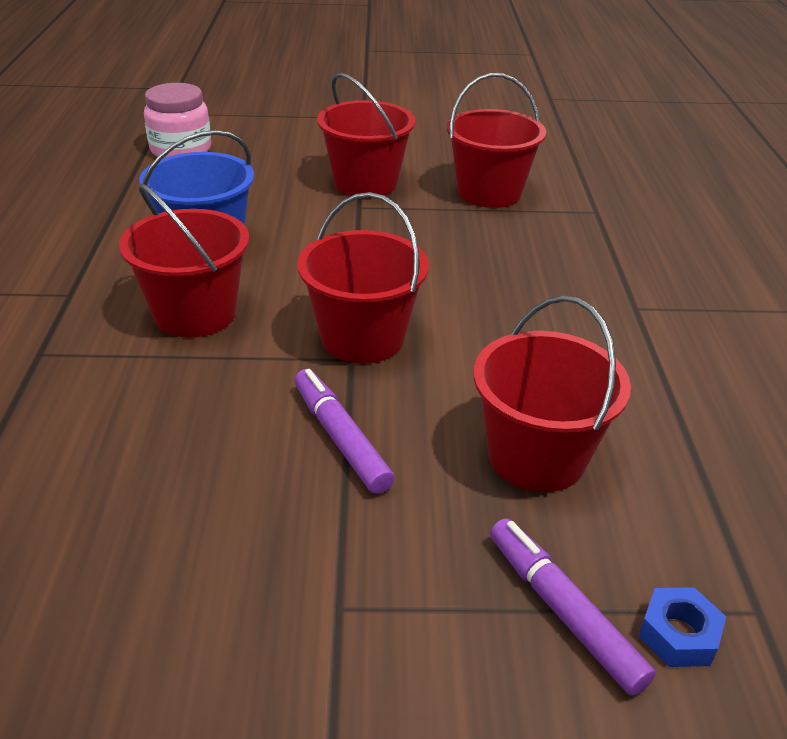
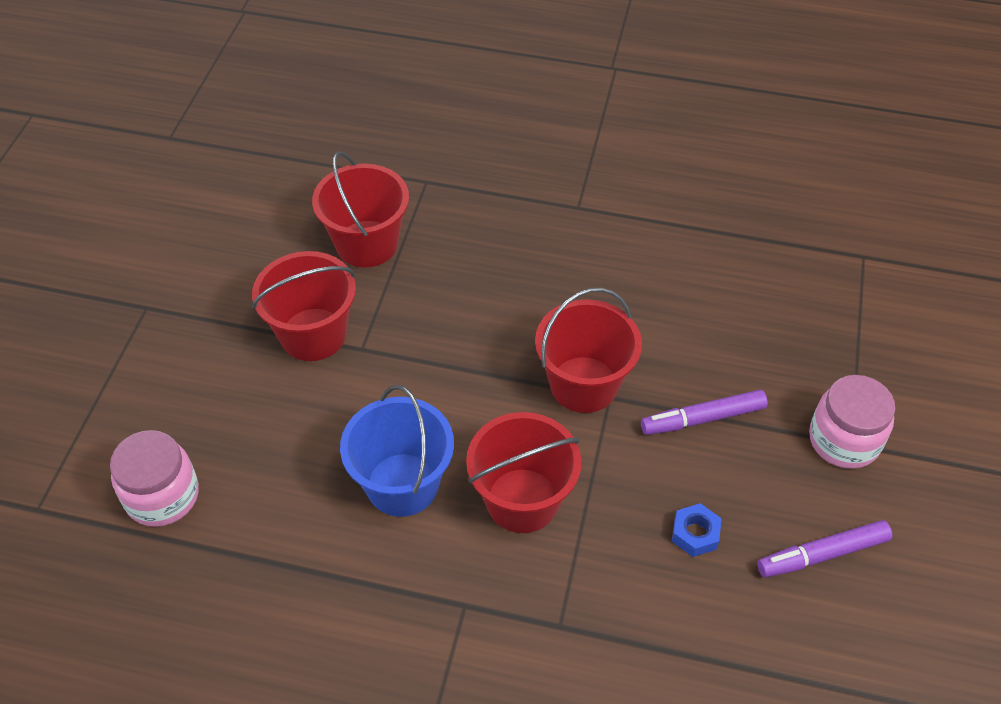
camera: 75 degrees left, 15 degrees up
red bucket [474,295,631,492] -> none
purple marker [490,518,656,696] -> purple marker moved to [757,520,892,578]
blue nut [638,587,726,667] -> blue nut moved to [672,503,722,557]
none -> pink jar [809,375,895,469]

